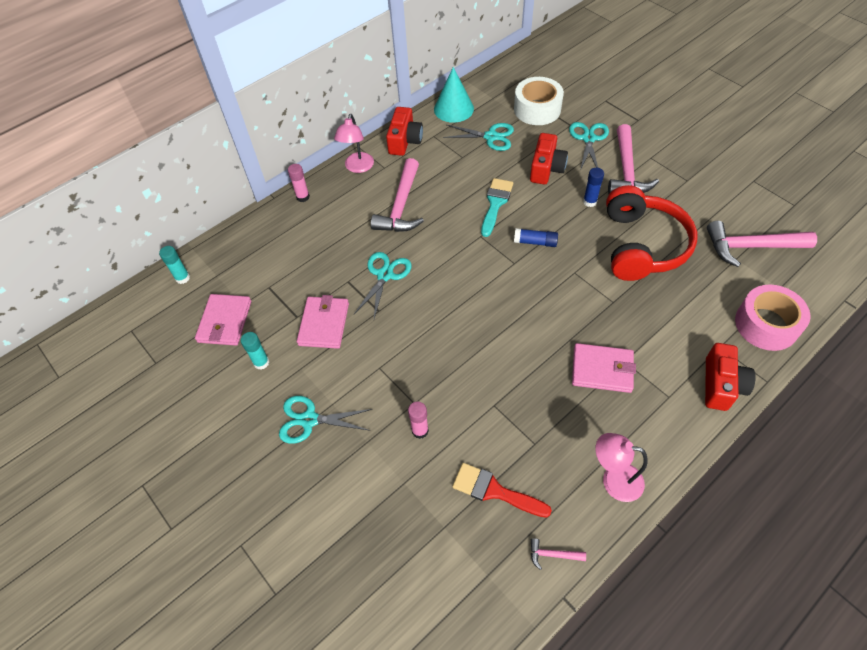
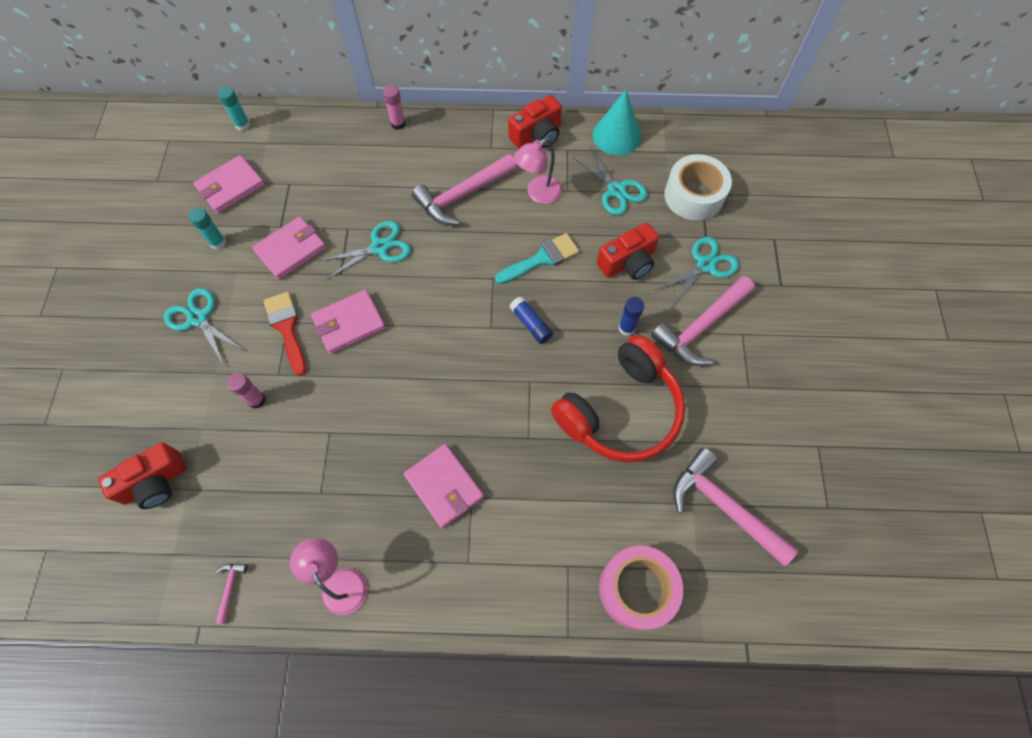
camera: 40 degrees right, 10 degrees up
pink lamp [334,114,374,173] -> pink lamp moved to [514,138,562,204]
red brush [452,463,552,518] -> red brush moved to [263,291,306,376]
pink hammer [531,538,586,570] -> pink hammer turned 45 degrees clockwise [215,563,248,624]
red camera [705,343,756,411] -> red camera moved to [98,443,187,509]
none -> pink wallet [311,289,386,354]

